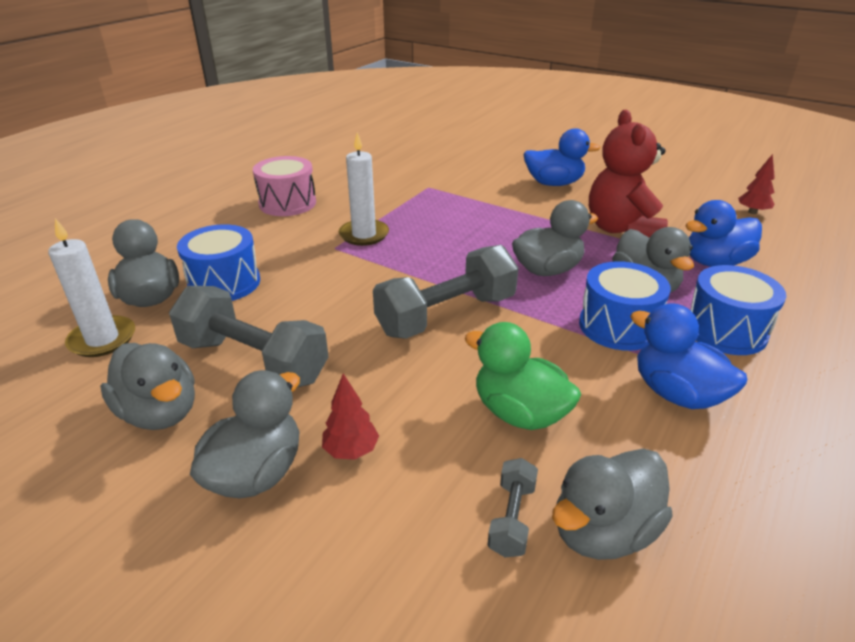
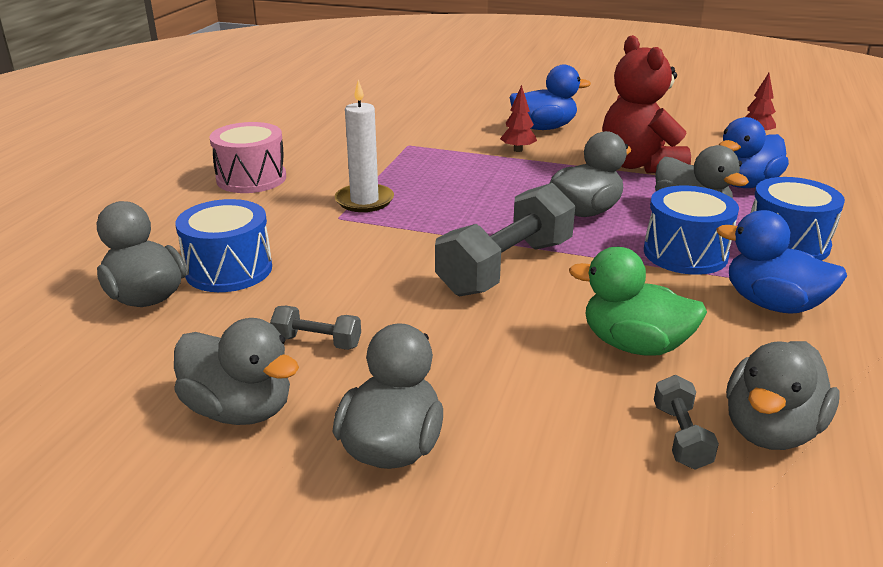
camera: 15 degrees left, 5 degrees down
white candle [48,218,135,357] -> none
grey dumbbell [169,286,329,387] -> grey dumbbell [270,306,361,350], size x0.46
red tree [322,374,379,460] -> red tree moved to [500,85,537,152]

